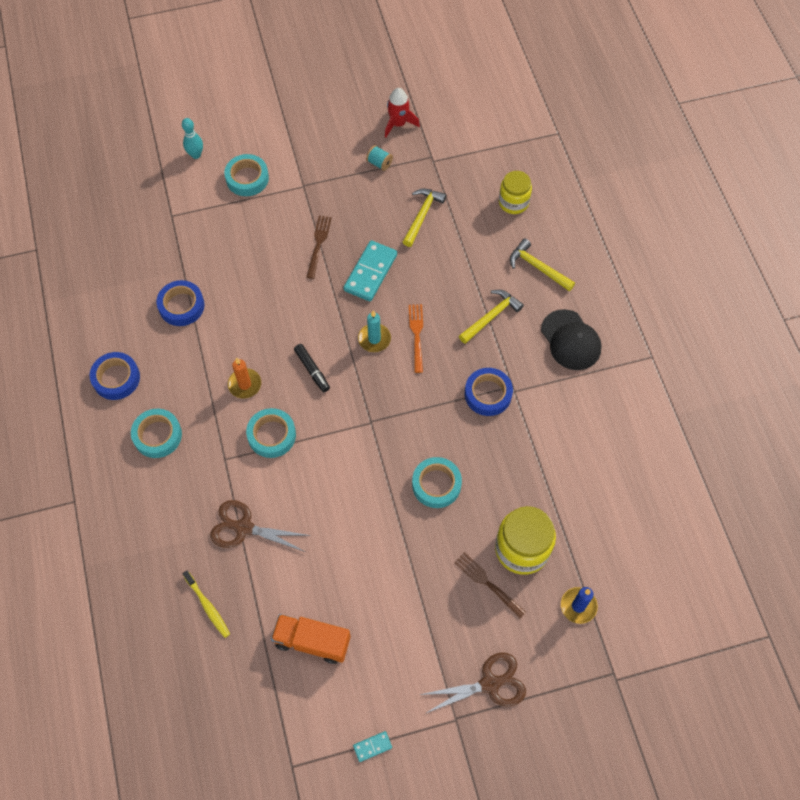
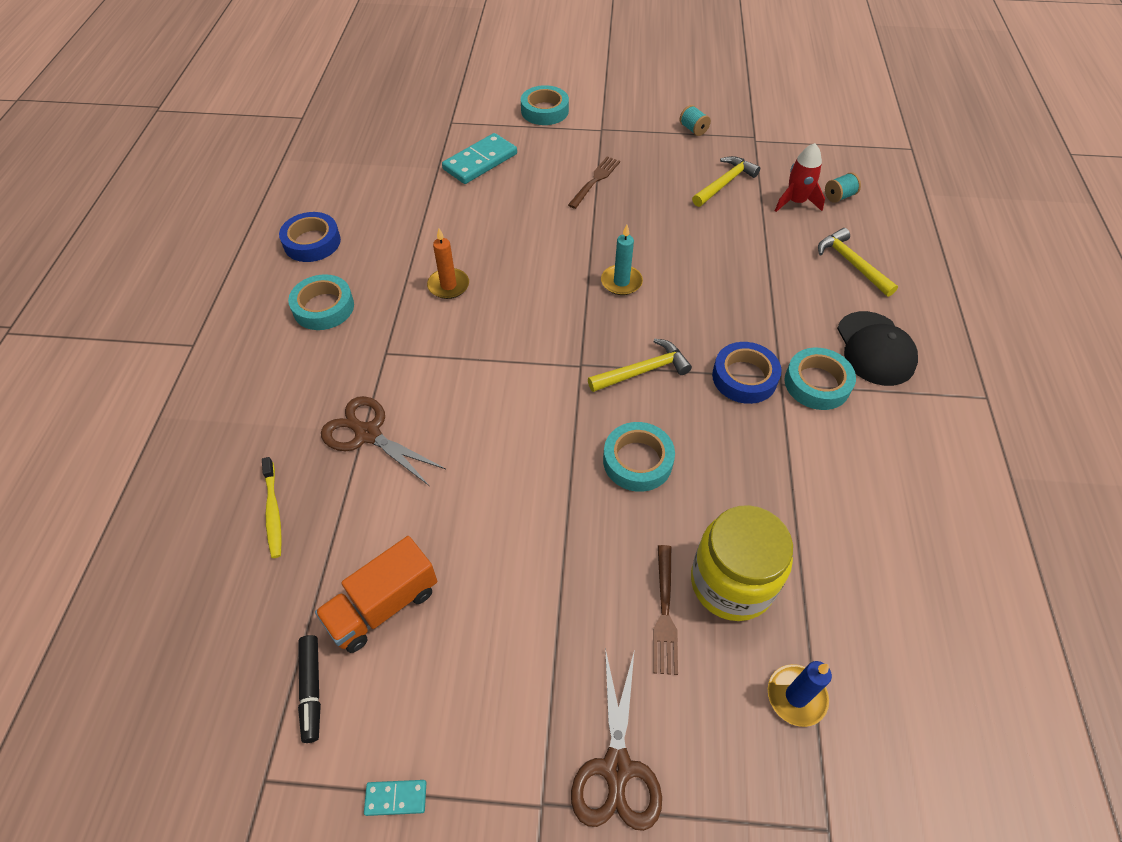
camera: 20 degrees right, 10 degrees down
blue tape [157,280,205,326] -> none
turquoise bowling pin [182,118,203,159] -> none
turquoise tape [246,408,296,458] -> turquoise tape moved to [784,348,856,410]
orange truck [271,614,351,664] -> orange truck turned 75 degrees counterclockwise [315,536,437,653]
black marker [294,344,330,392] -> black marker moved to [298,635,321,743]
turquoise domino [343,241,397,301] -> turquoise domino moved to [442,133,517,184]
red rocket [385,88,420,138] -> red rocket moved to [775,143,825,212]
orange fork [409,304,423,373] -> none
brown scissors [420,652,526,713] -> brown scissors turned 90 degrees clockwise [571,648,662,831]
brown fork [454,552,526,618] -> brown fork turned 150 degrees counterclockwise [653,545,678,675]
yellow hammer [459,290,524,344] -> yellow hammer moved to [588,339,692,392]
yellow jar [499,171,532,214] -> turquoise spool [825,172,861,203]

